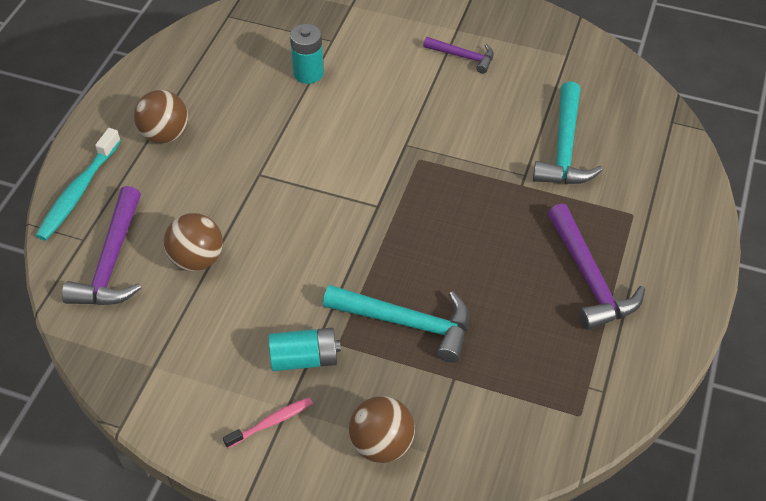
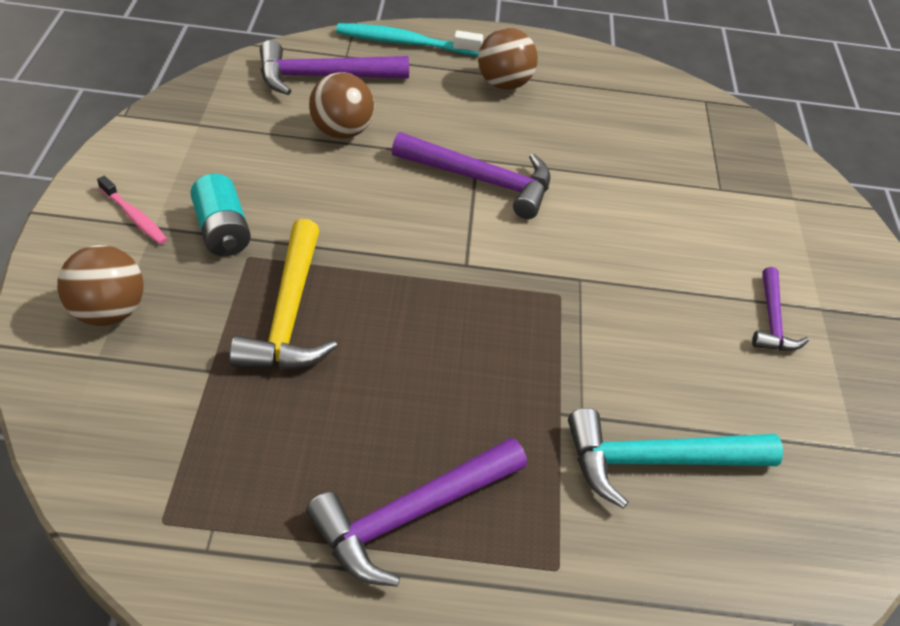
camera: 70 degrees right, 5 degrees down
turquoise battery [290,24,324,84] -> none
turquoise hammer [323,285,469,363] -> yellow hammer [230,219,338,369]
none -> purple hammer [392,132,550,219]

